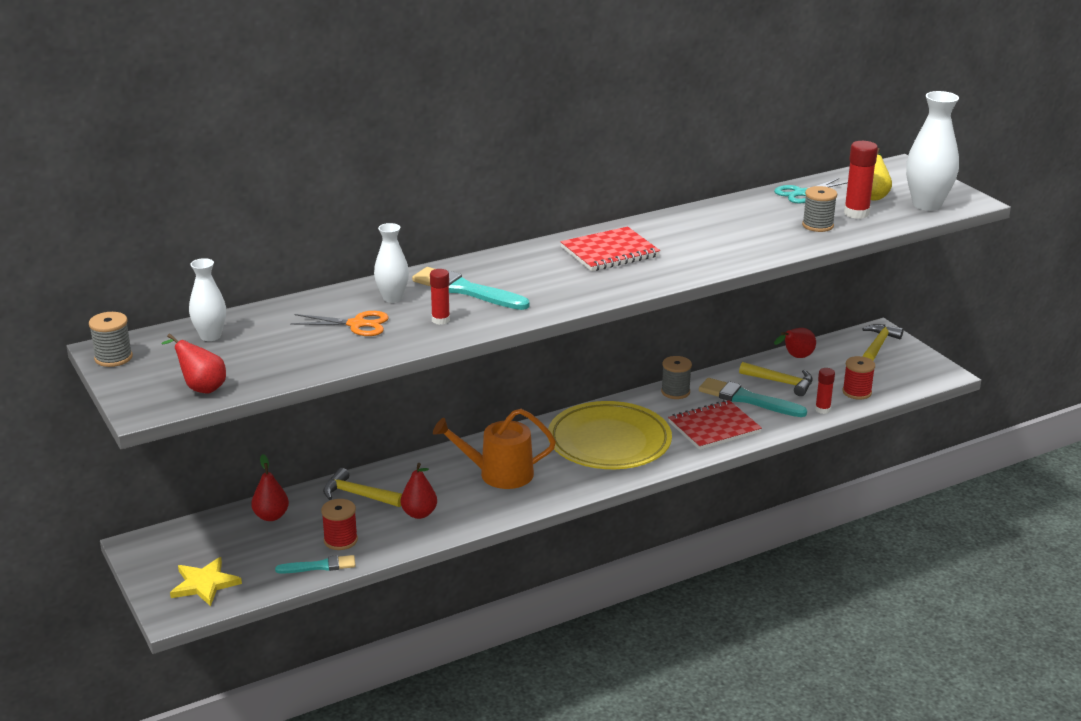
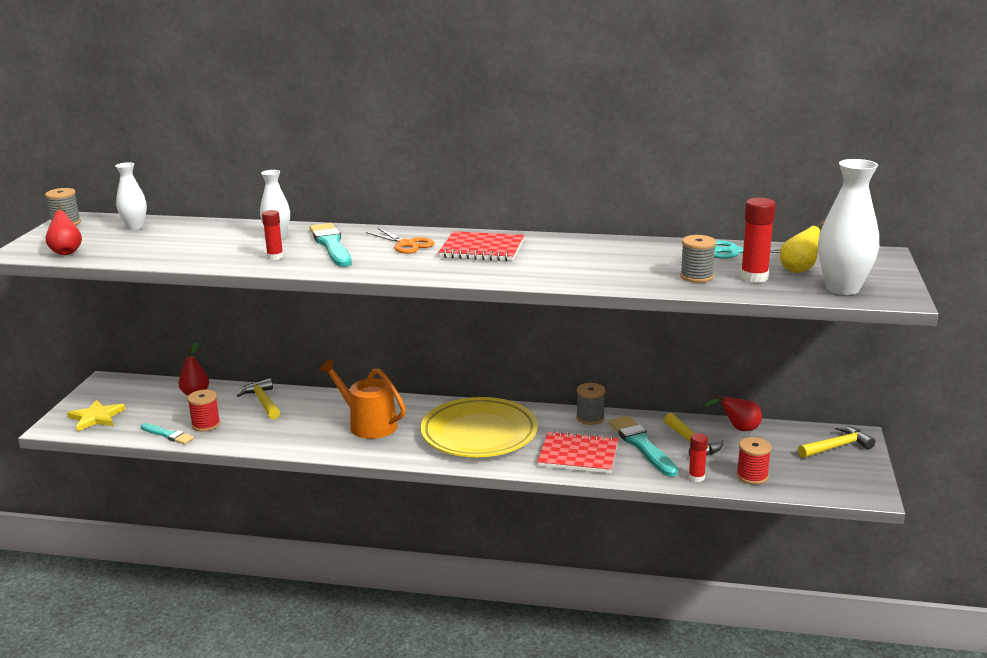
camera: 40 degrees right, 5 degrees down
orange scissors [290,311,389,336] -> orange scissors moved to [366,228,434,254]
red pear [401,463,437,519] -> none

